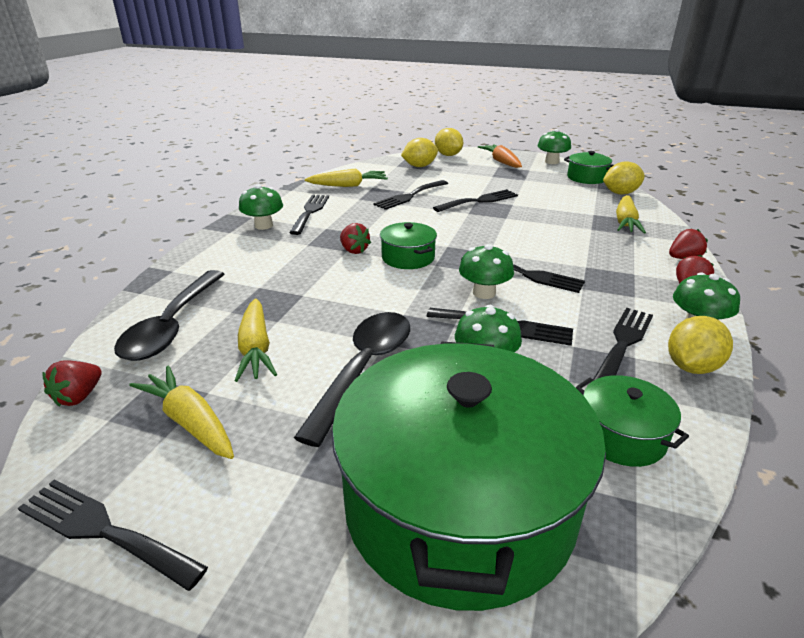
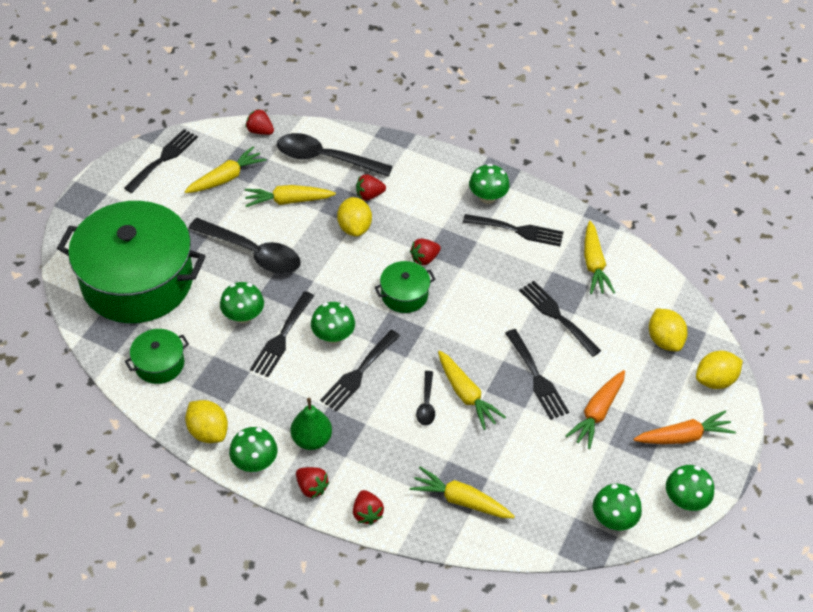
camera: 95 degrees right, 20 degrees up
green pot [564,151,614,184] -> green mushroom [593,484,642,530]
black fork [593,308,653,380] -> none
yellow lemon [603,161,645,195] -> yellow lemon moved to [337,197,372,237]
none -> green pear [291,398,332,450]
none -> red strawberry [356,174,386,200]
none -> black spoon [416,371,435,426]
none -> yellow carrot [438,351,506,430]
none -> orange carrot [566,370,625,449]

